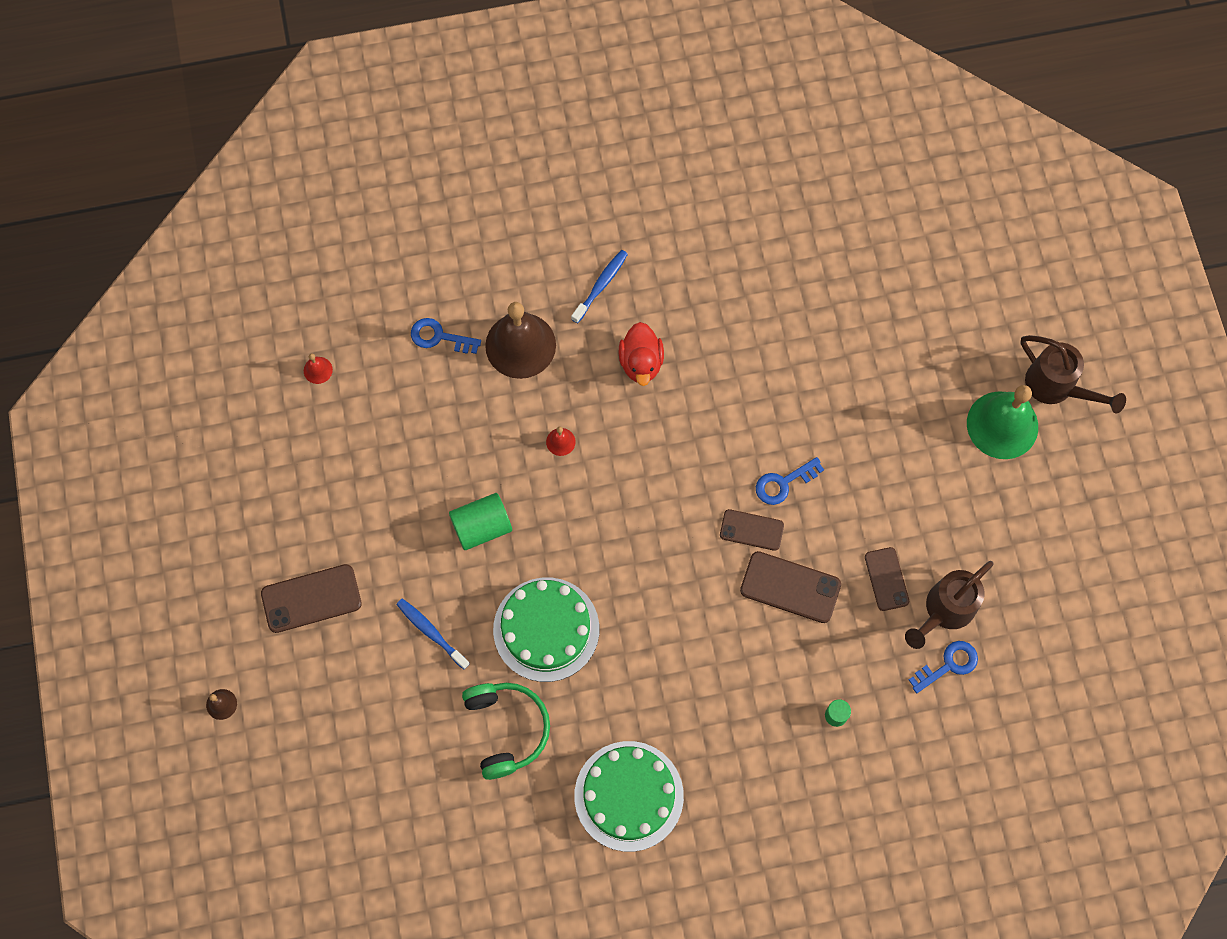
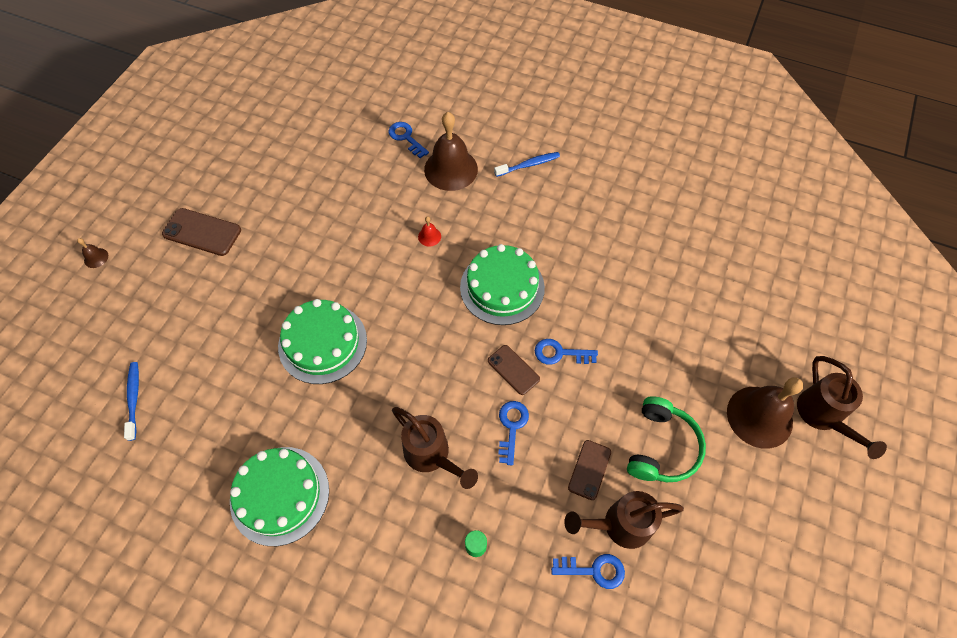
camera: 35 degrees right, 10 degrees down
red bell [304,353,333,384] -> none
blue toothbrush [396,598,470,670] -> blue toothbrush moved to [124,362,139,441]
green cylinder [449,493,512,550] -> none
green headphones [462,683,550,780] -> green headphones moved to [627,396,706,482]
red duck [619,322,664,386] -> none
brown phone [740,551,841,623] -> blue key [498,401,529,465]
green bell [967,385,1038,459] -> brown bell [727,377,803,449]
none -> brown watering can [392,407,478,489]
none -> green cake [460,244,545,325]

